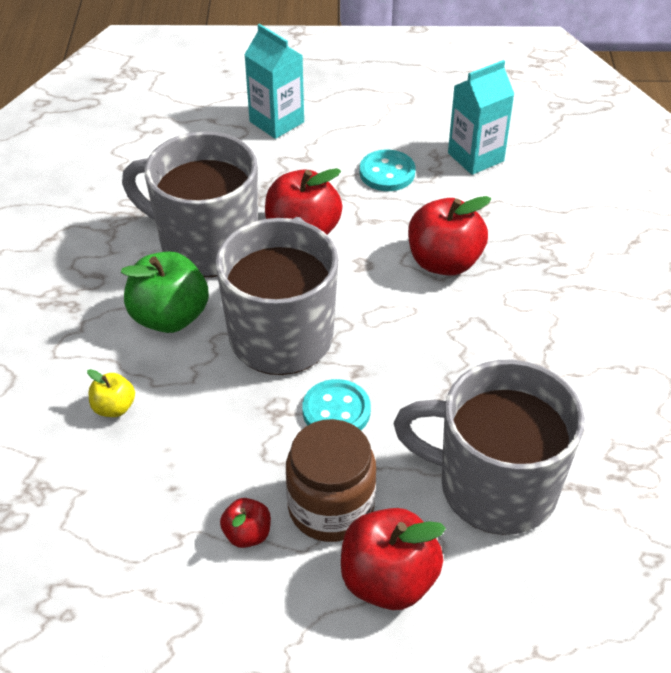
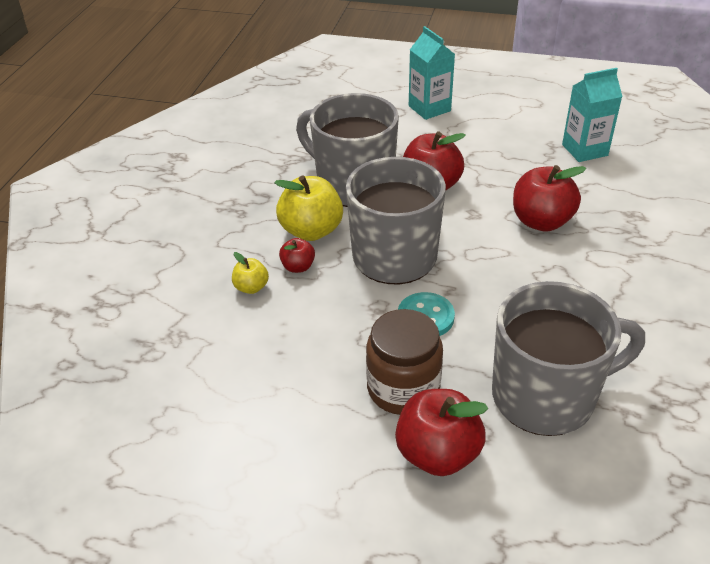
camera: 15 degrees right, 5 degrees down
green apple [121,251,209,333] -> yellow apple [274,175,343,241]
red apple [220,498,271,548] -> red apple moved to [279,238,315,273]
turquoise button [360,150,415,191] -> none
grey mug [393,360,585,535] -> grey mug turned 135 degrees clockwise [492,281,645,436]

